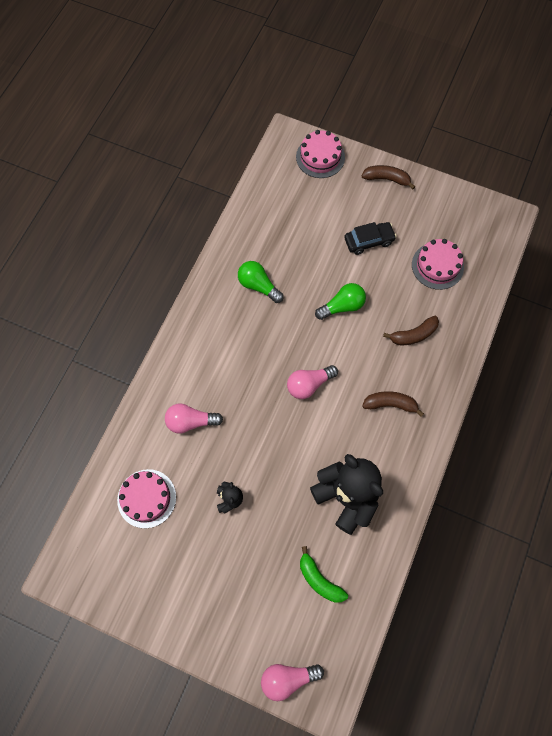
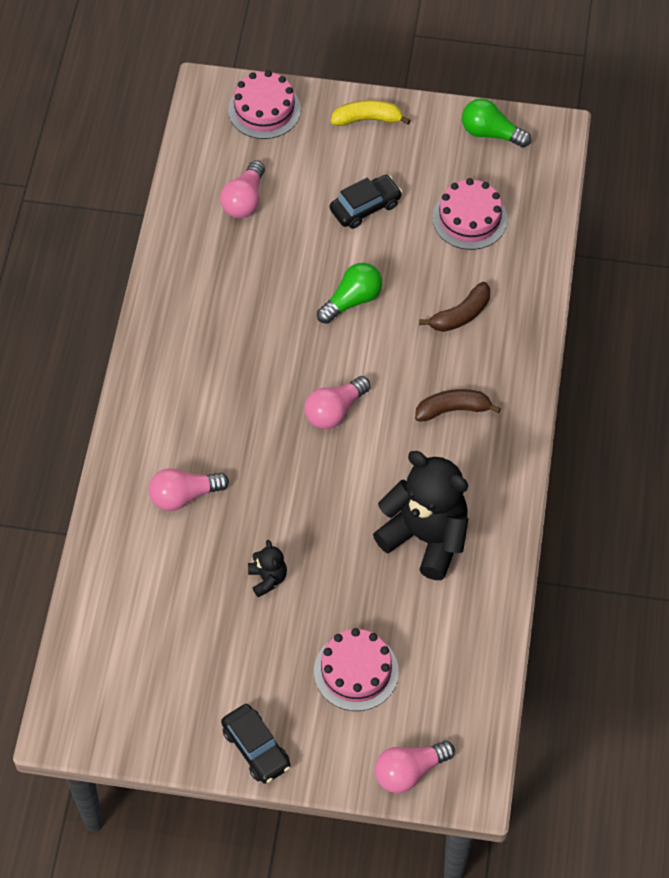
camera: 15 degrees left, 10 degrees down
pink cake [117,469,176,528] -> pink cake moved to [314,628,399,711]
green light bulb [238,261,284,303] -> green light bulb moved to [462,98,531,148]
green banana [300,546,348,603] -> none
brown banana [361,165,415,189] -> yellow banana [331,100,411,126]
none -> pink light bulb [220,160,265,218]
none -> black car [221,704,291,784]

